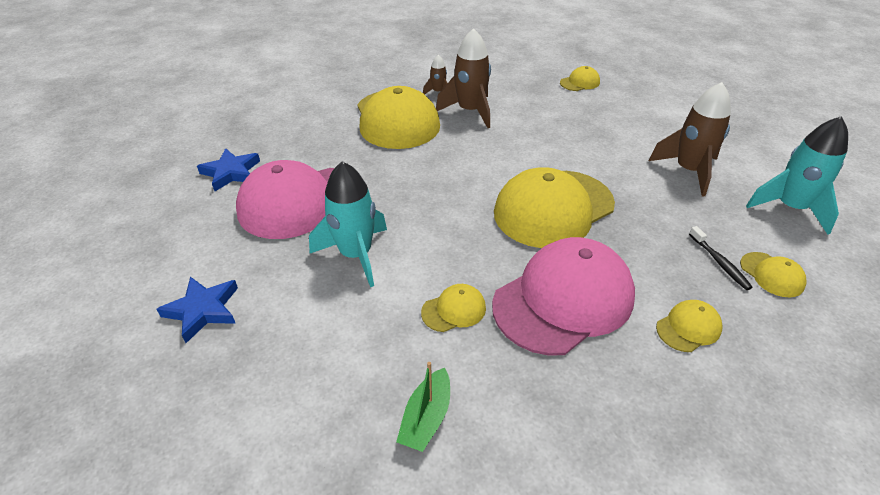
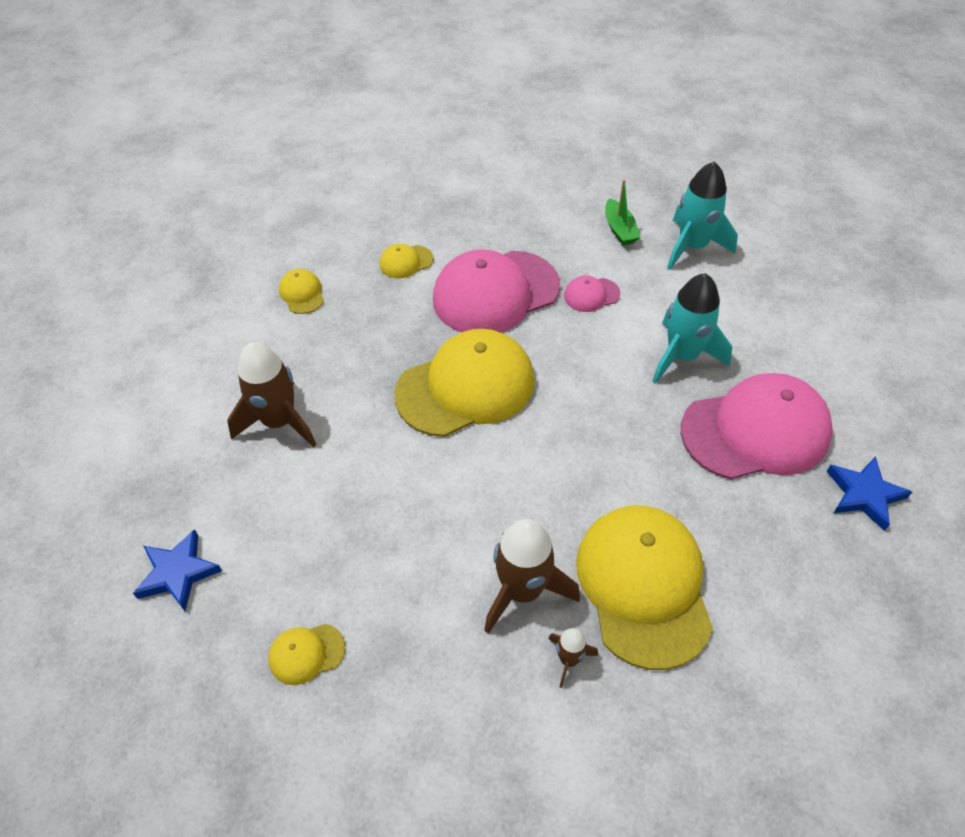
camera: 170 degrees left, 10 degrees up
blue star [156,277,238,343] -> blue star moved to [133,529,222,611]
green boat [396,362,450,452] -> green boat turned 135 degrees clockwise [605,180,641,245]
yellow cap [421,284,486,332] -> pink cap [564,276,620,312]
black toothbrush [689,226,753,290] -> none
turquoise rocket [746,116,848,234] -> turquoise rocket moved to [667,161,738,270]

